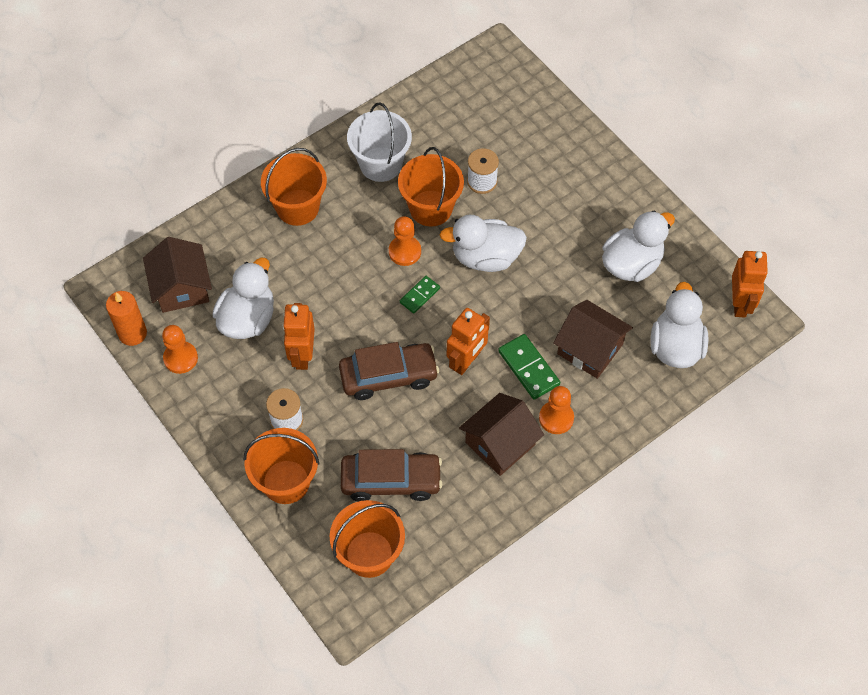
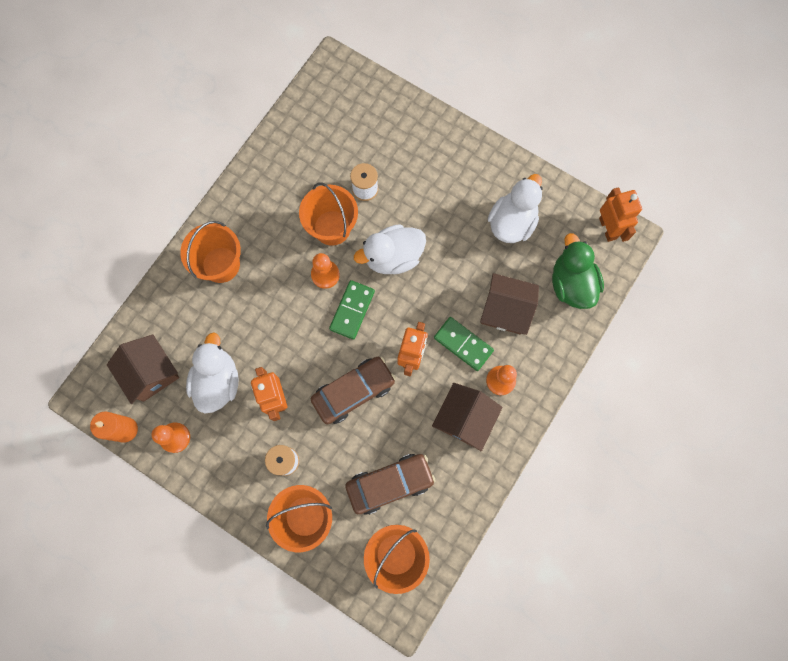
camera: 20 degrees left, 15 degrees up
white bucket [347,102,412,182] -> none
green domino [400,276,440,314] -> green domino [329,280,375,340], size x1.59
white duck [650,282,709,368] -> green duck [552,233,604,309]

